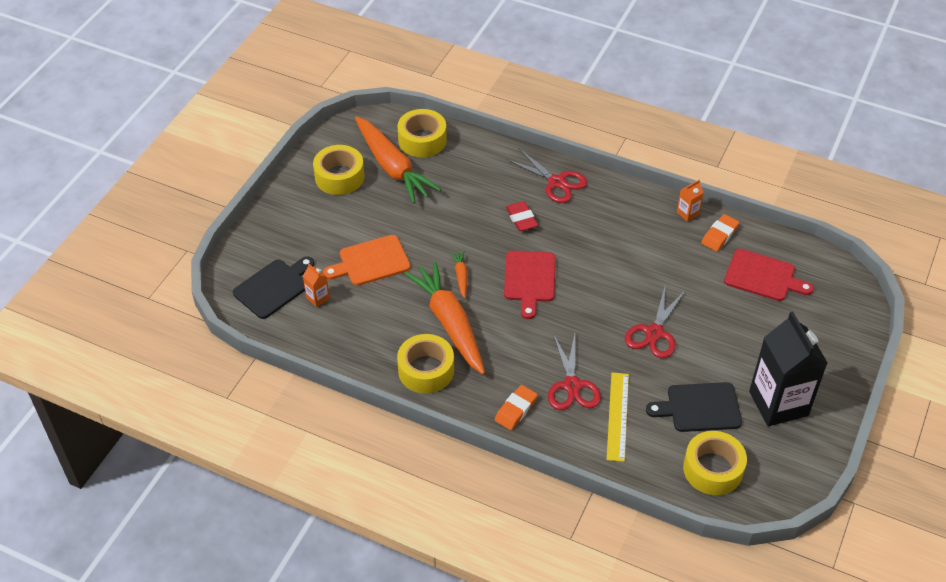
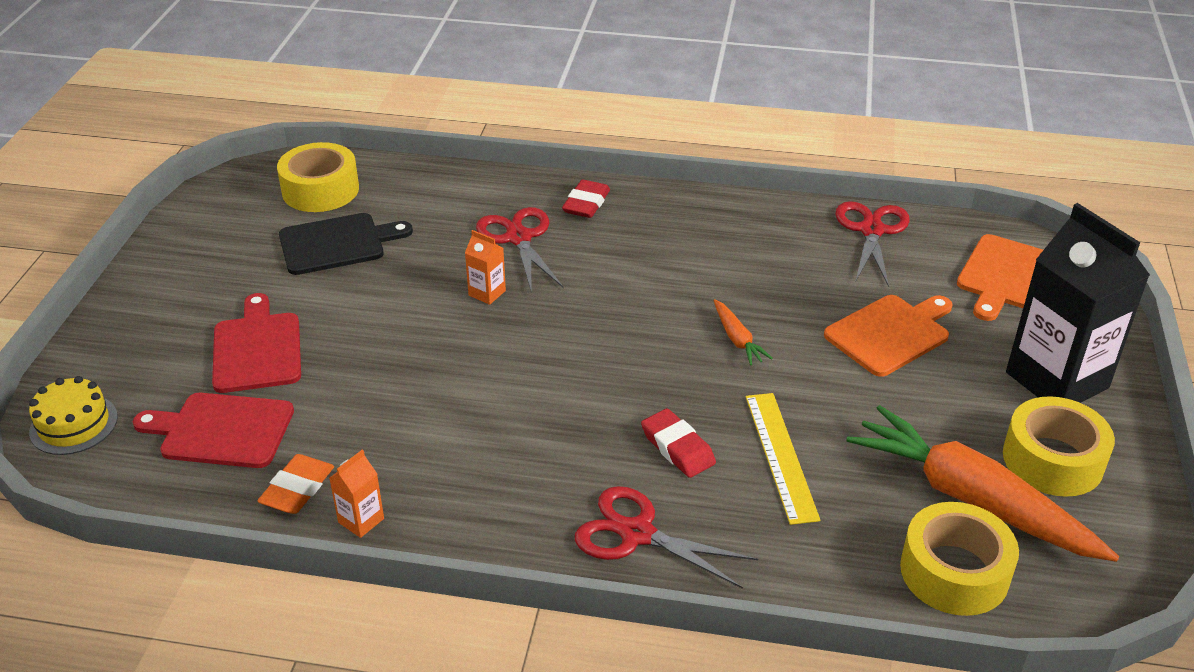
camera: 165 degrees right, 10 degrees down
black cutting board [233,257,314,319] -> orange cutting board [957,234,1043,321]
orange carton [303,264,330,307] -> orange carton moved to [465,230,506,305]
yellow tape [397,334,454,394] -> none
orange carrot [404,261,485,375] -> none
orange eraser [495,385,538,430] -> red eraser [562,180,610,218]
red cutting board [504,251,556,319] -> red cutting board moved to [212,293,301,393]
yellow ruler [607,372,629,462] -> yellow ruler moved to [746,393,820,525]
red scissors [625,287,686,359] -> red scissors moved to [835,201,910,287]
black carton [749,311,828,426] -> black carton moved to [1006,203,1150,403]
none -> yellow cake [29,376,118,455]

